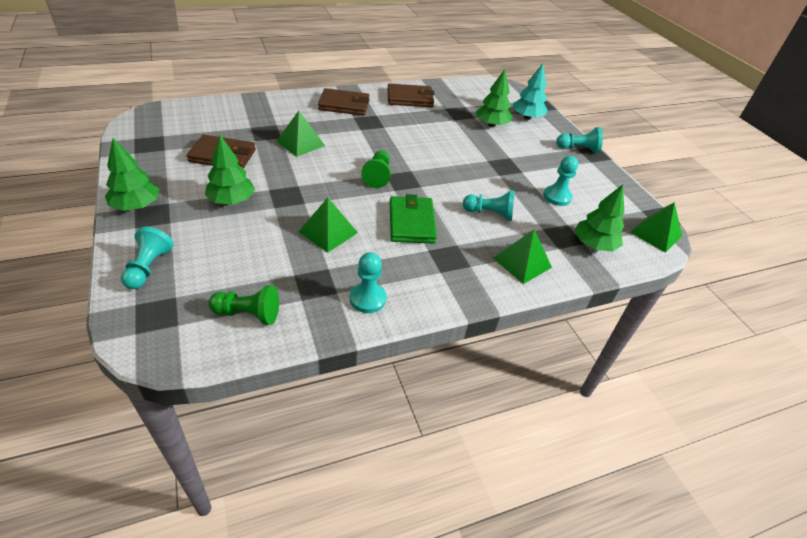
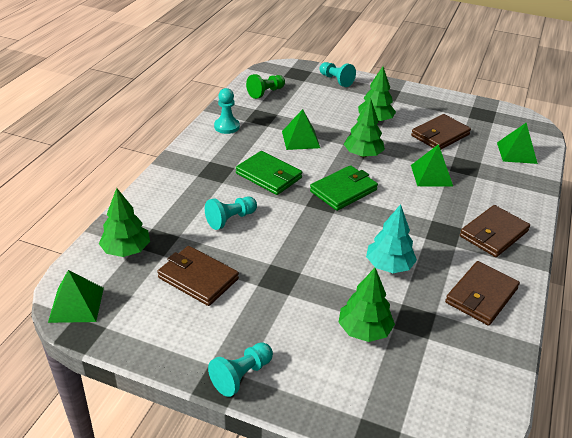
camera: 135 degrees right, 5 degrees down
green tree [105,138,159,211] -> green tree moved to [344,98,385,157]
green pawn [361,150,391,188] -> green wallet [310,165,378,211]
green pyramid [493,230,552,284] -> green pyramid moved to [497,123,538,164]
turquoise tree [513,63,548,120] -> turquoise tree moved to [366,204,417,273]
turquoise pawn [543,156,578,206] -> brown wallet [157,246,239,306]

